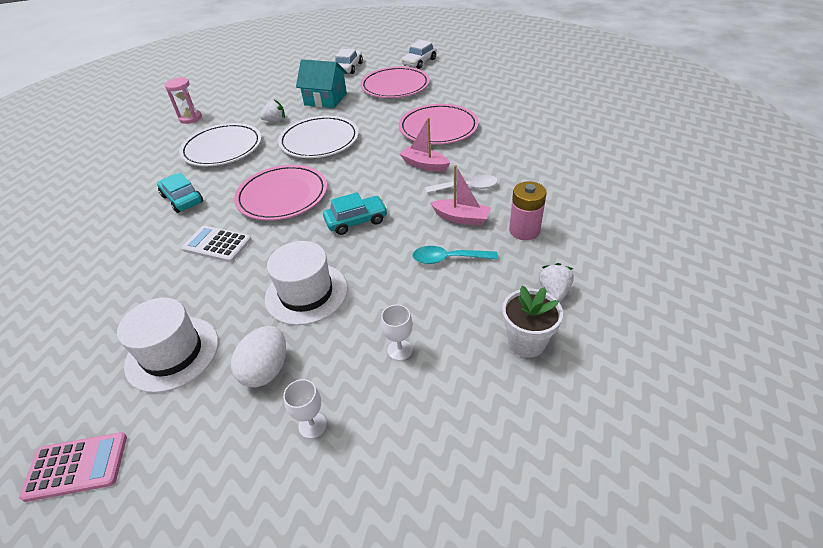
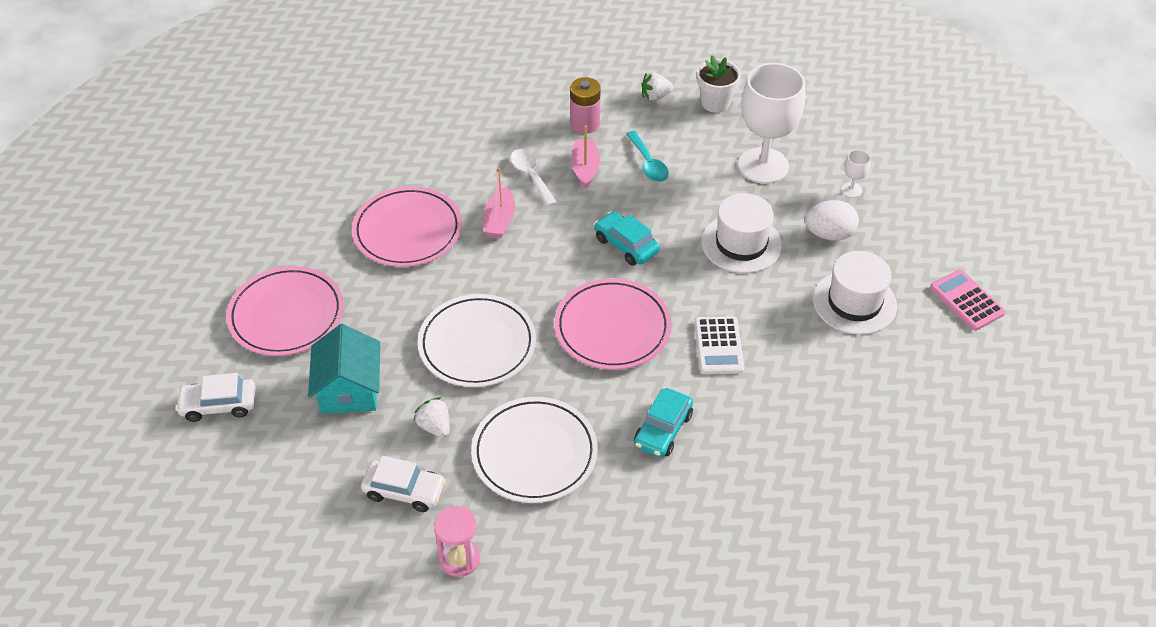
camera: 115 degrees left, 5 degrees up
white goblet [381,305,413,361] -> white goblet [738,63,805,184], size x2.46
white car [402,40,437,69] -> white car moved to [361,456,446,512]

